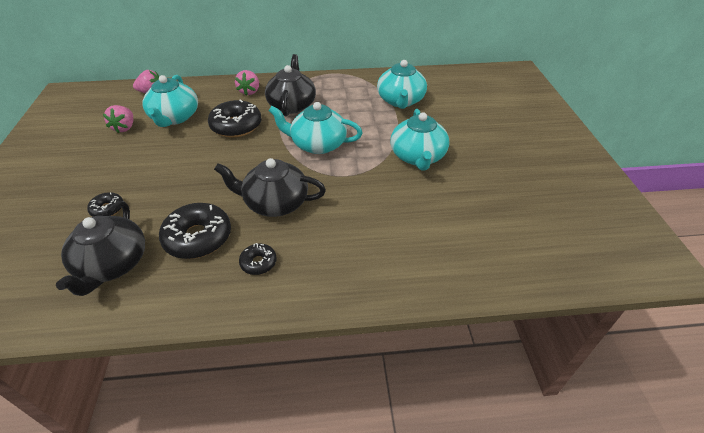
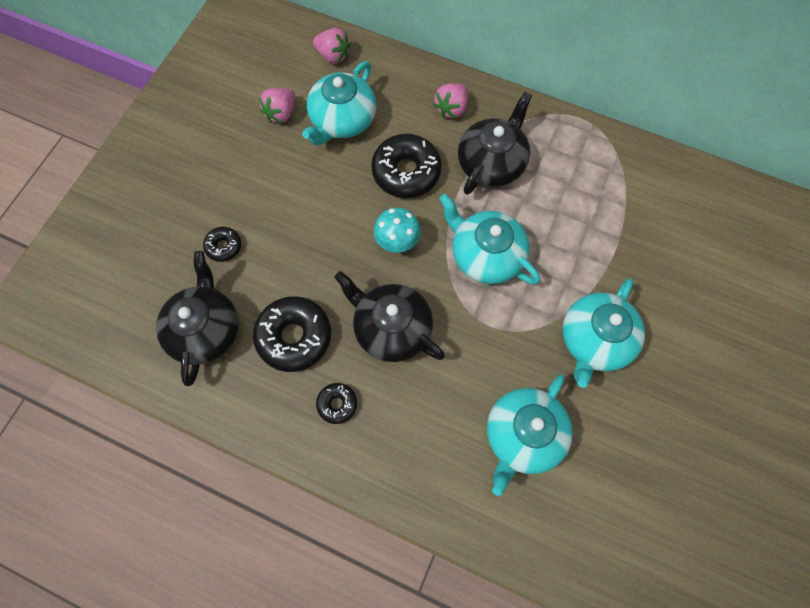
camera: 30 degrees right, 25 degrees up
black teapot [56,201,145,296] -> black teapot turned 150 degrees clockwise [156,251,239,386]
turquoise teapot [377,60,427,109] -> turquoise teapot moved to [487,374,573,496]
none -> turquoise mushroom [374,207,421,253]

